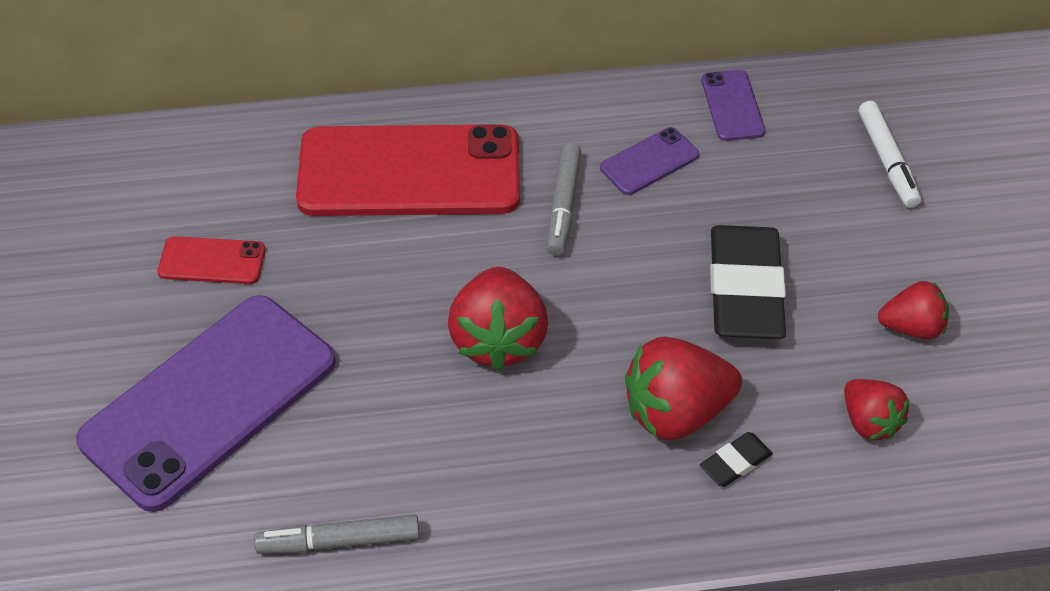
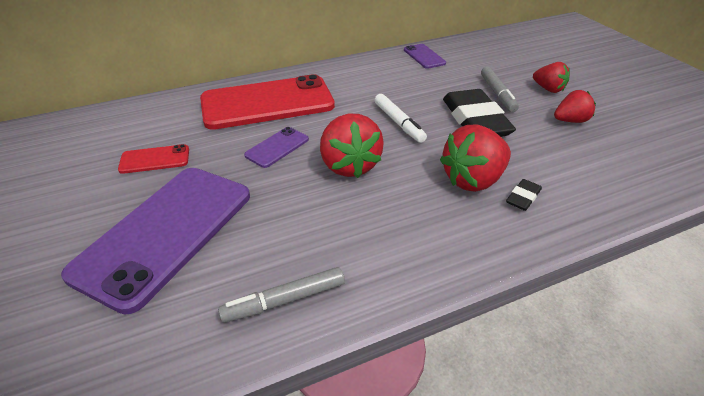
camera: 15 degrees left, 10 degrees down
grey marker [547,143,581,256] -> grey marker moved to [481,67,519,112]
purple phone [600,127,699,195] -> purple phone moved to [244,127,309,168]
red strawberry [844,379,909,440] -> red strawberry moved to [533,62,570,93]
white marker [859,101,921,208] -> white marker moved to [375,94,427,143]

